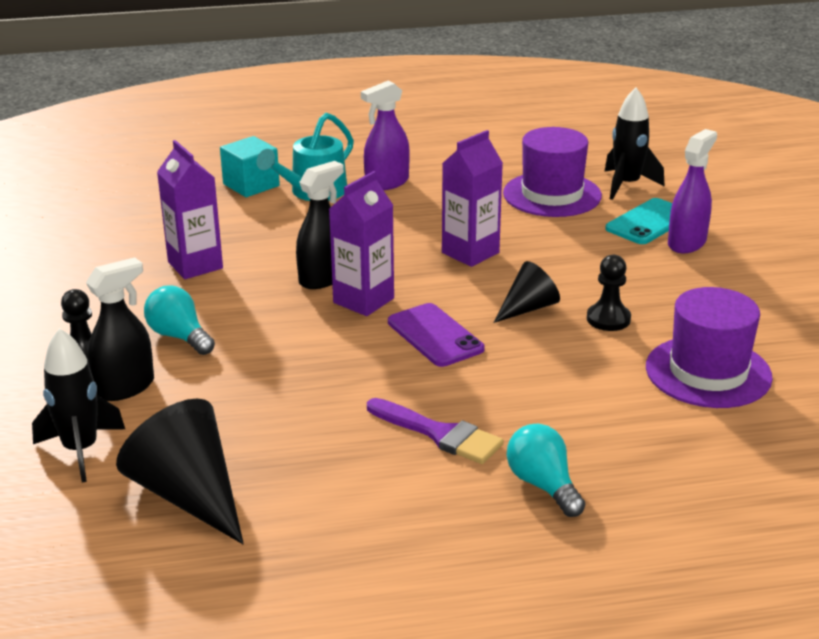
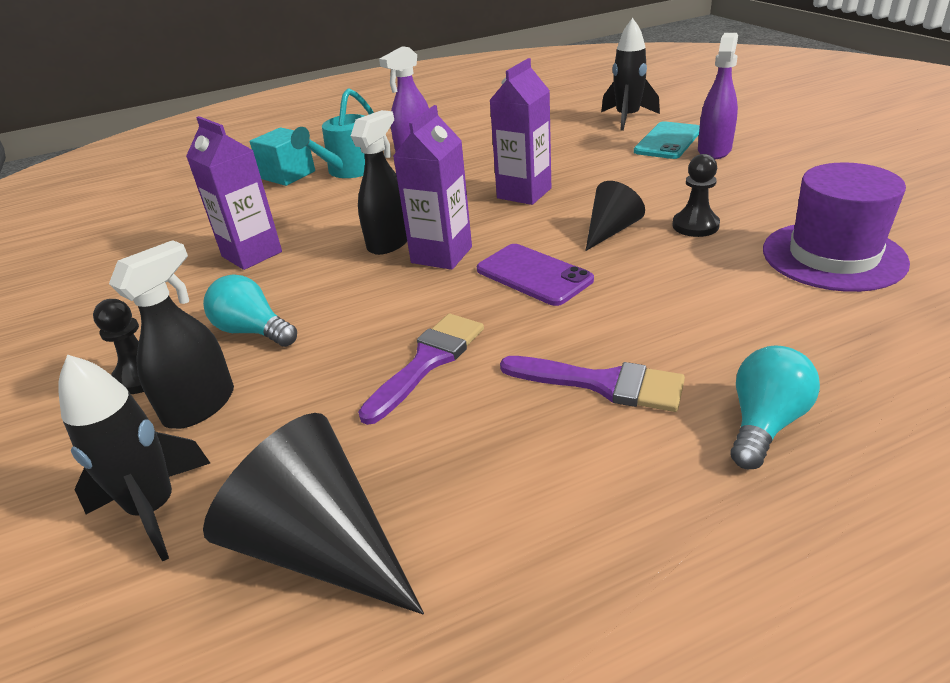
camera: 10 degrees left, 5 degrees up
purple hat [503,127,602,217] -> none
turquoise light bulb [506,424,585,517] -> turquoise light bulb turned 75 degrees clockwise [730,345,820,469]
none -> purple brush [358,314,484,425]

